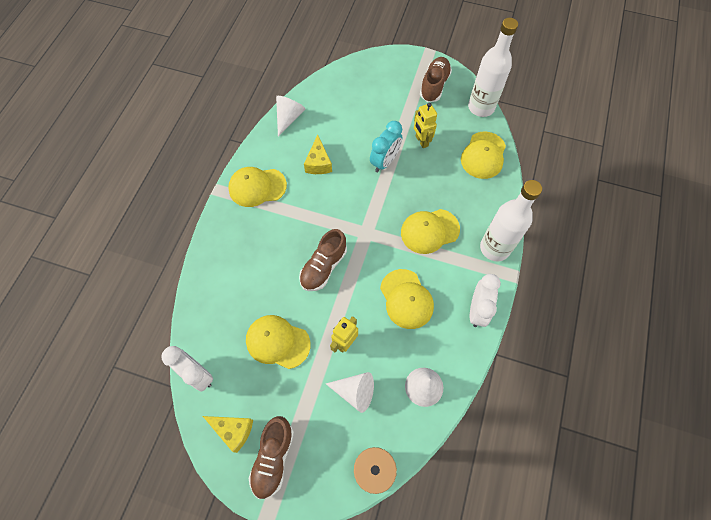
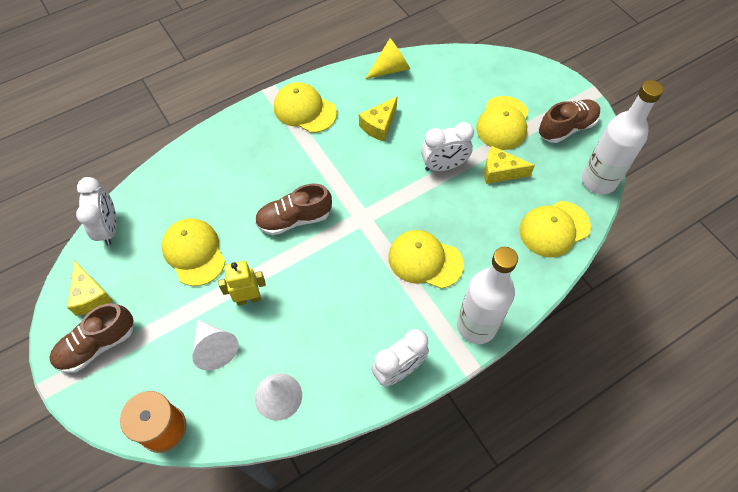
camera: 40 degrees right, 5 degrees down
white cone [276,96,305,137] -> yellow cone [365,38,410,79]
turquoise clock [370,121,402,172] -> white clock [421,122,474,171]
yellow cap [380,269,434,329] -> yellow cap moved to [476,96,529,150]
yellow robot [414,103,437,148] -> yellow cheese [484,146,535,184]

